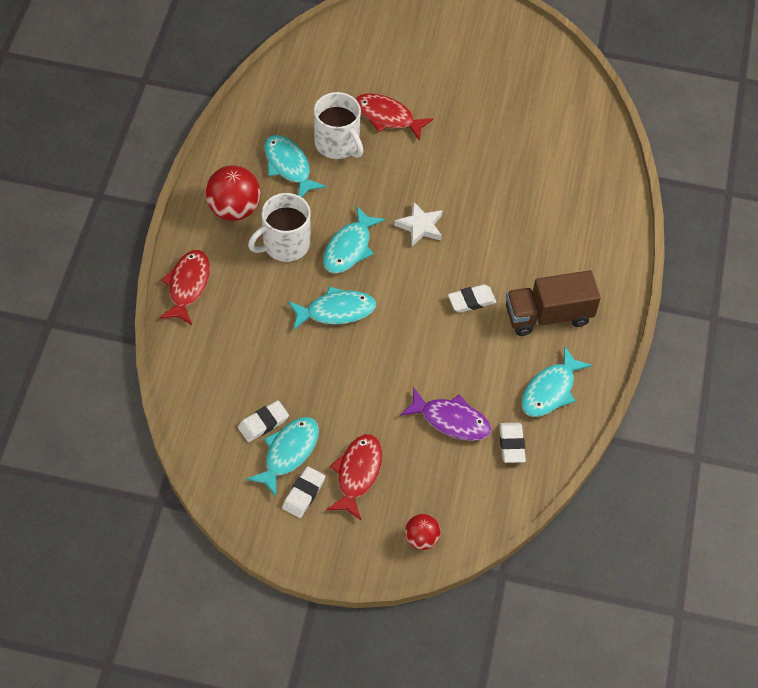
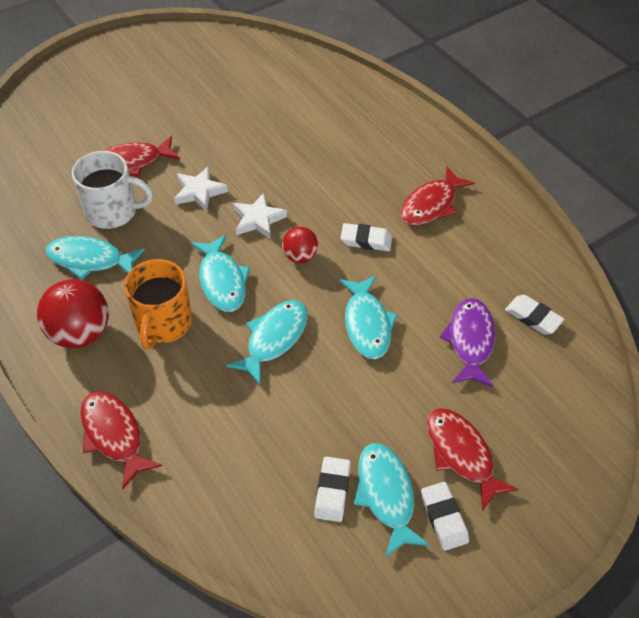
camera: 45 degrees left, 5 degrees down
white mug [248,193,311,262] -> orange mug [124,259,192,350]
purple fish [400,387,491,441] -> purple fish turned 60 degrees counterclockwise [440,298,495,387]
red ball [405,514,441,550] -> red ball moved to [282,227,318,263]
white eraser [448,284,496,313] -> white eraser turned 75 degrees clockwise [341,223,392,251]
brown truck [506,270,601,336] -> red fish [400,166,474,225]
turquoise fish [521,346,592,417] -> turquoise fish moved to [339,276,398,359]
none -> white star [174,166,228,212]

